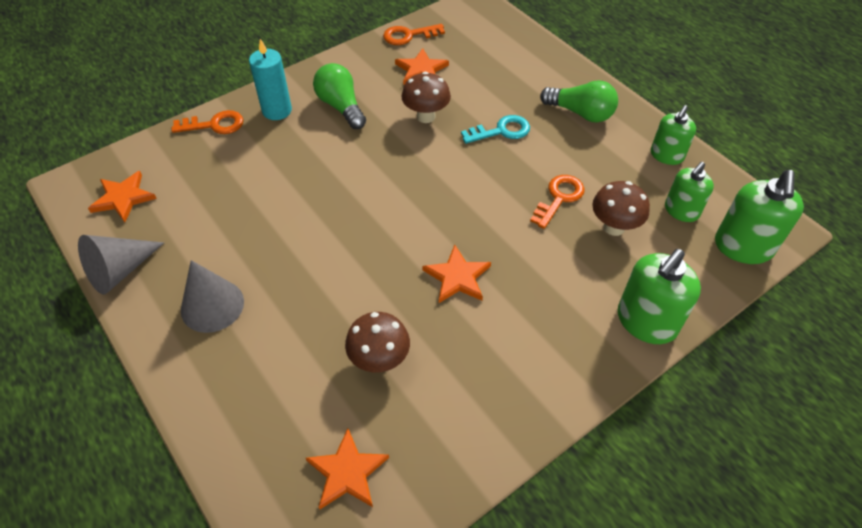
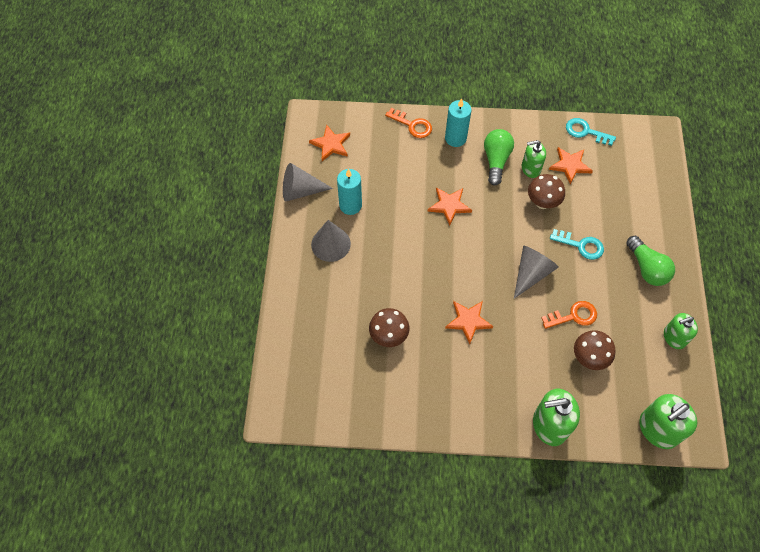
camera: 40 degrees right, 10 degrees up
orange star [306,429,389,509] -> orange star moved to [428,187,472,225]
orange key [383,24,445,45] -> turquoise key [566,118,616,146]
green soap dispenser [665,162,714,222] -> green soap dispenser moved to [522,140,546,178]
none -> turquoise candle [337,169,362,215]
none -> grey cone [514,246,559,299]

